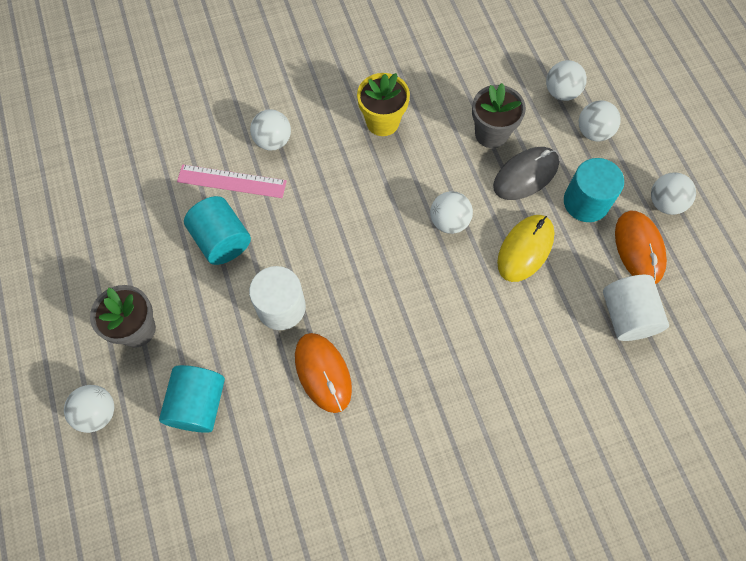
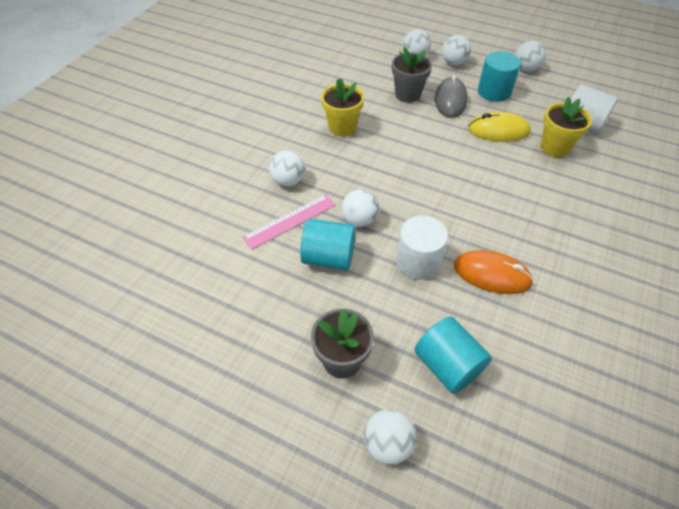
camera: 45 degrees left, 15 degrees down
white ball [430,191,473,234] -> white ball moved to [342,189,380,227]
yellow mouse [497,215,554,282] -> yellow mouse turned 75 degrees counterclockwise [468,112,531,142]
orange mouse [615,211,667,284] -> none
none -> yellow flower pot [540,97,592,157]

